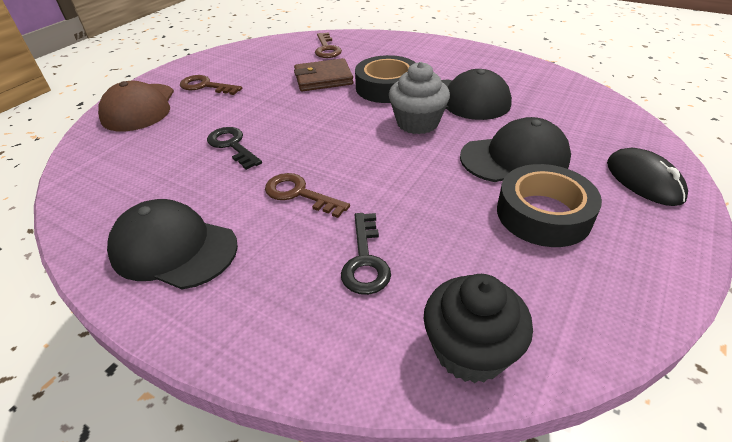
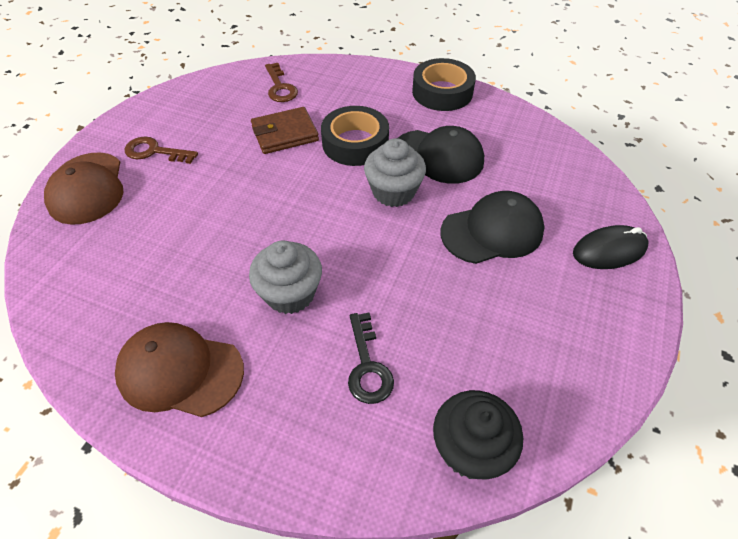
camera: 10 degrees left, 10 degrees up
black cap [107,199,238,289] -> brown cap [115,322,244,417]
black key [207,127,262,170] -> none
brown key [265,173,350,218] -> grey cupcake [249,240,322,314]
black tape [497,164,602,247] -> black tape moved to [412,58,476,111]
black mouse [607,148,688,206] -> black mouse turned 75 degrees counterclockwise [573,225,648,269]

